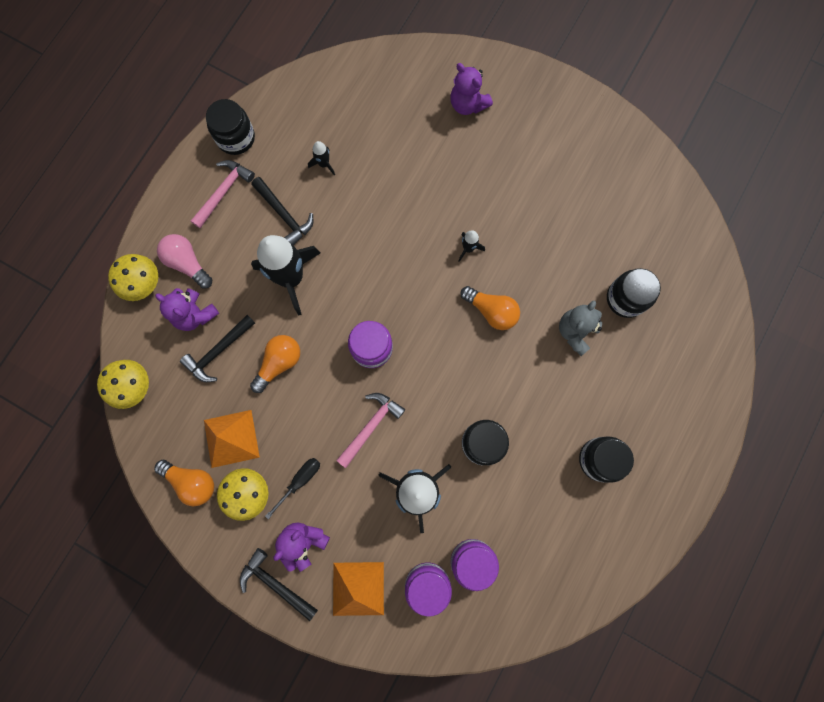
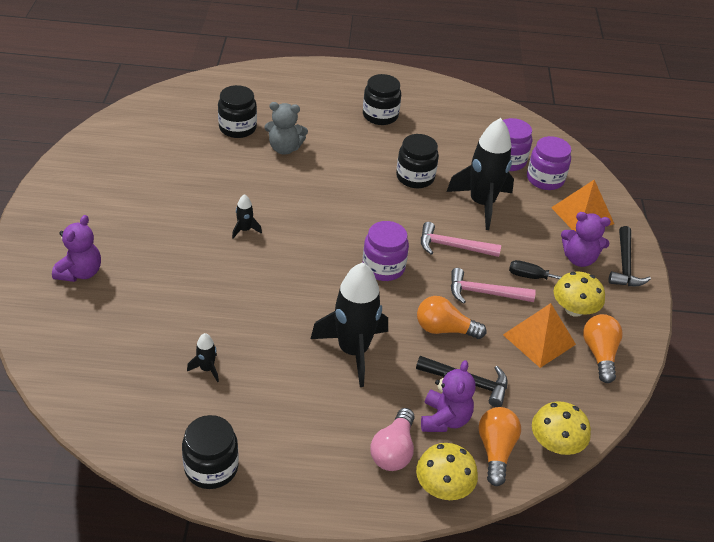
camera: 120 degrees left, 35 degrees down
pink hammer [191,160,255,229] -> pink hammer moved to [451,268,536,304]
black hammer [251,177,313,245] -> none
orange light bulb [460,286,520,330] -> orange light bulb moved to [479,407,521,486]

